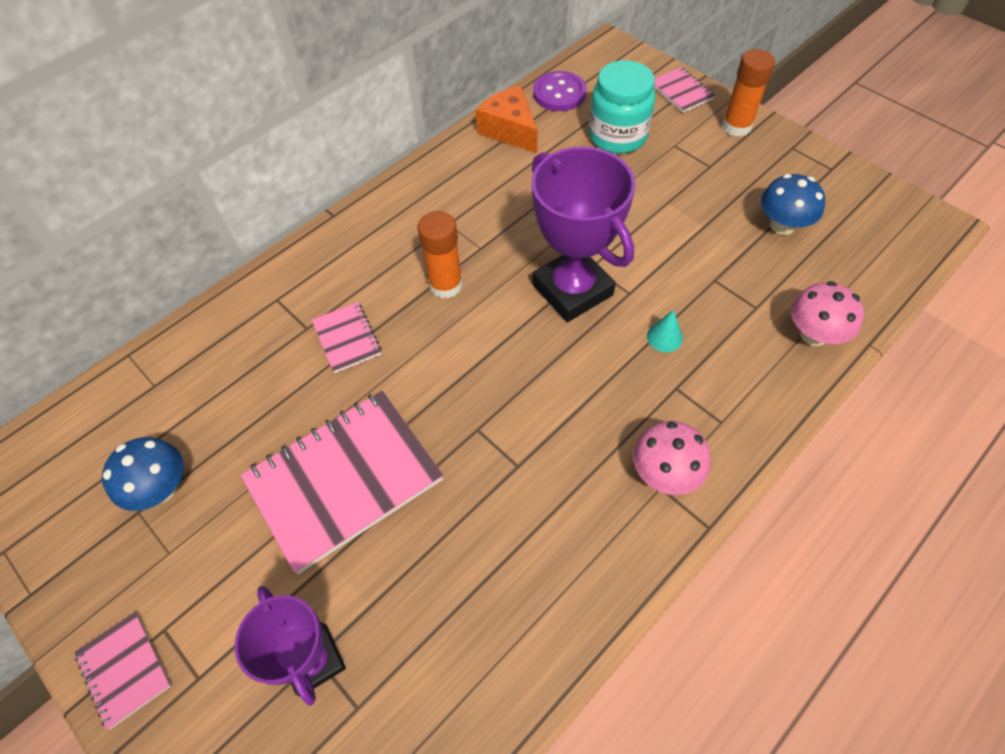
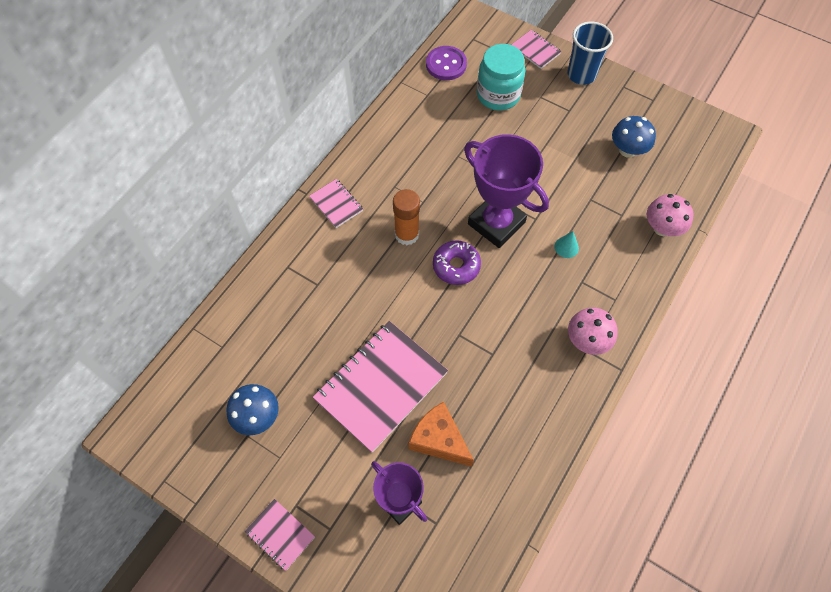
camera: 15 degrees left, 5 degrees up
pink notebook [312,302,382,373] -> pink notebook moved to [309,179,363,228]
orange cheese [475,86,538,153] -> orange cheese moved to [409,402,474,467]
orange glue stick [722,49,775,137] -> blue cup [567,22,613,85]
none -> purple donut [433,240,481,285]

